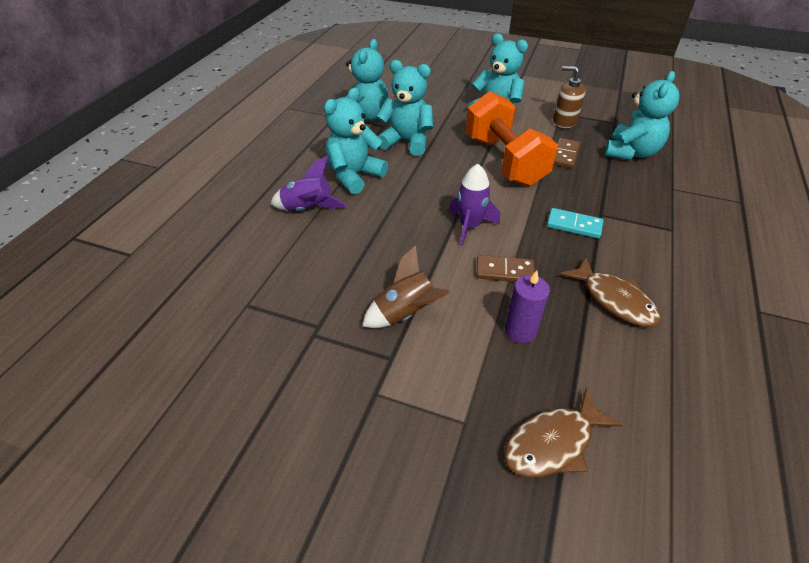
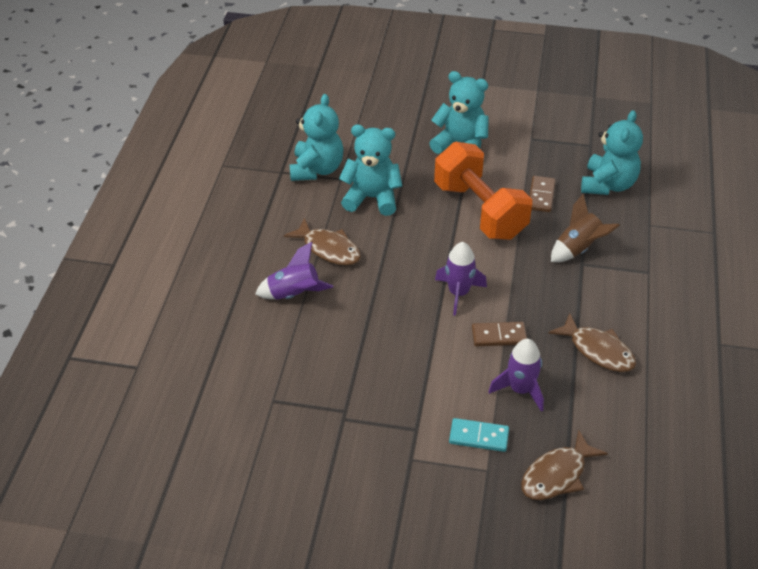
camera: 10 degrees left, 0 degrees up
turquoise teddy bear [324,88,388,194] -> brown fish [284,218,361,265]
brown rocket [362,245,450,328] -> brown rocket moved to [551,194,620,262]
purple candle [505,270,550,343] -> purple rocket [488,339,544,412]
turquoise domino [547,208,603,238] -> turquoise domino moved to [449,418,509,452]
brown soap dispenser [553,66,585,128] -> none

